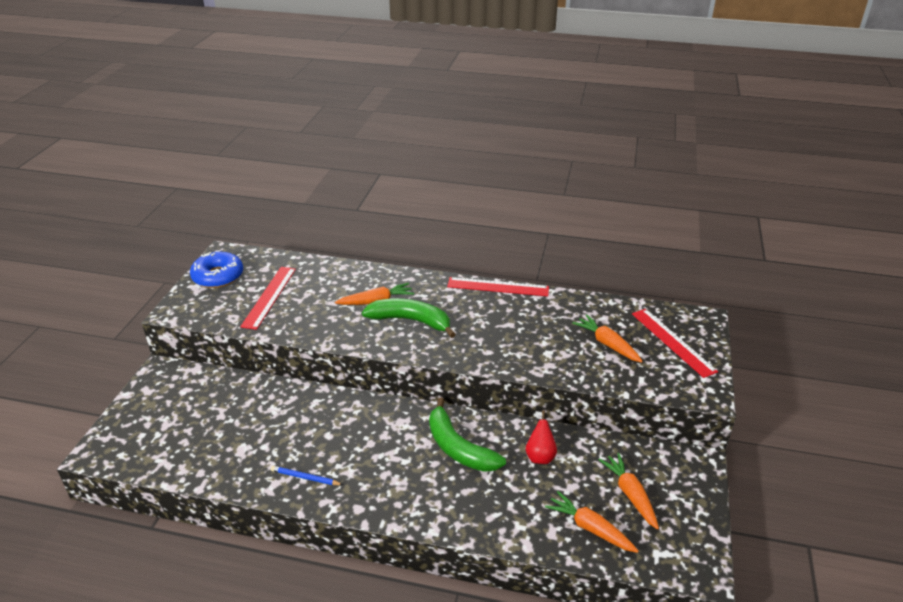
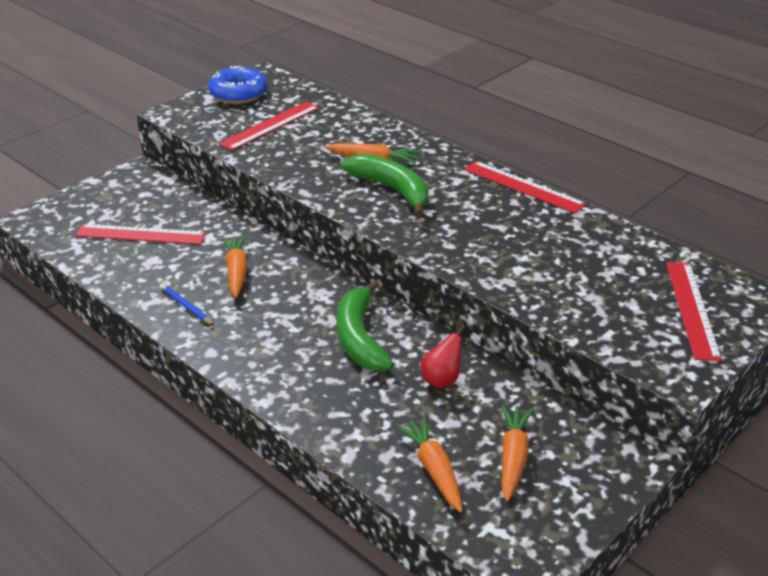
camera: 30 degrees right, 0 degrees up
orange carrot [572,314,643,363] -> orange carrot moved to [221,235,247,298]
none -> red ruler [76,224,206,245]

